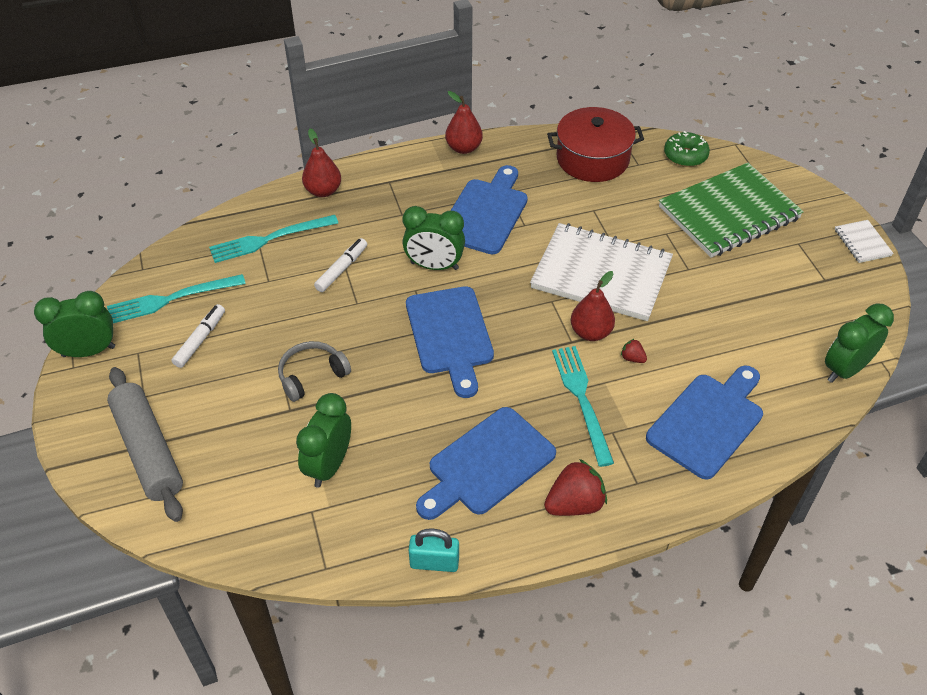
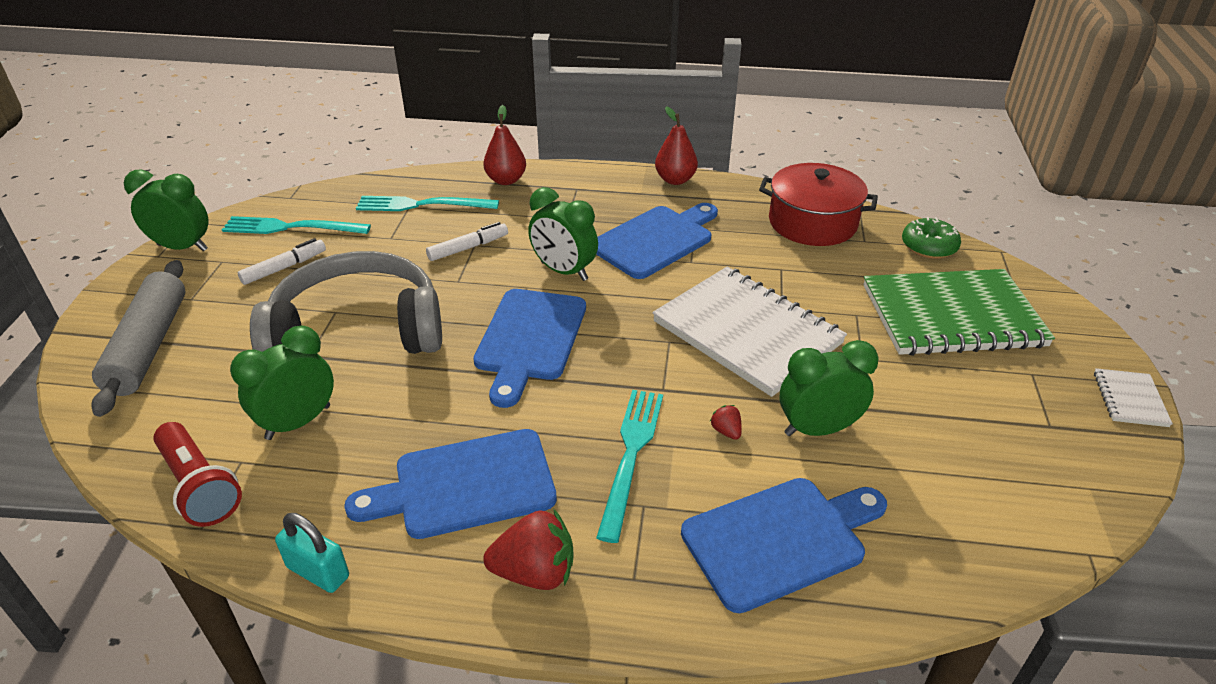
camera: 25 degrees right, 10 degrees down
grey headphones [278,341,351,402] -> grey headphones [250,251,442,354], size x2.16
red pear [571,271,615,341] -> none
green clock [825,304,894,383] -> green clock moved to [779,340,878,436]
none -> red flashlight [153,422,242,527]

